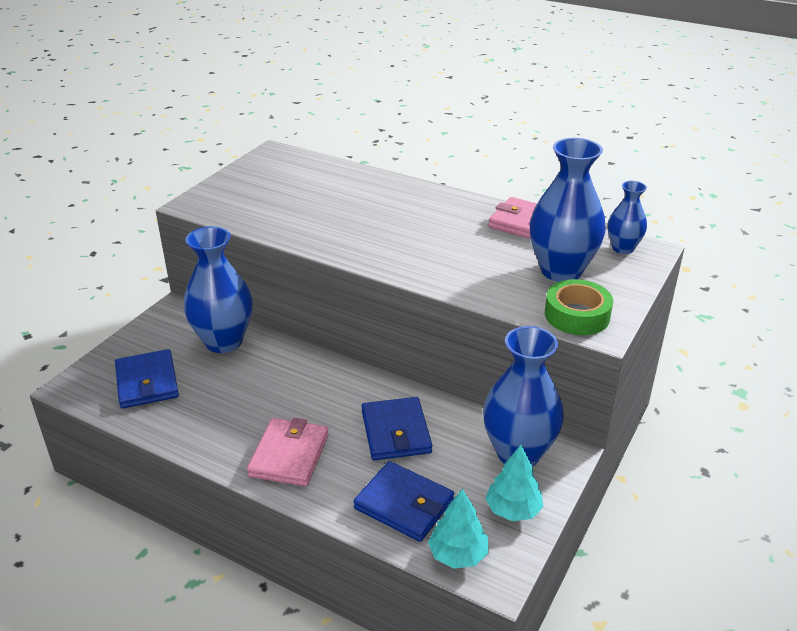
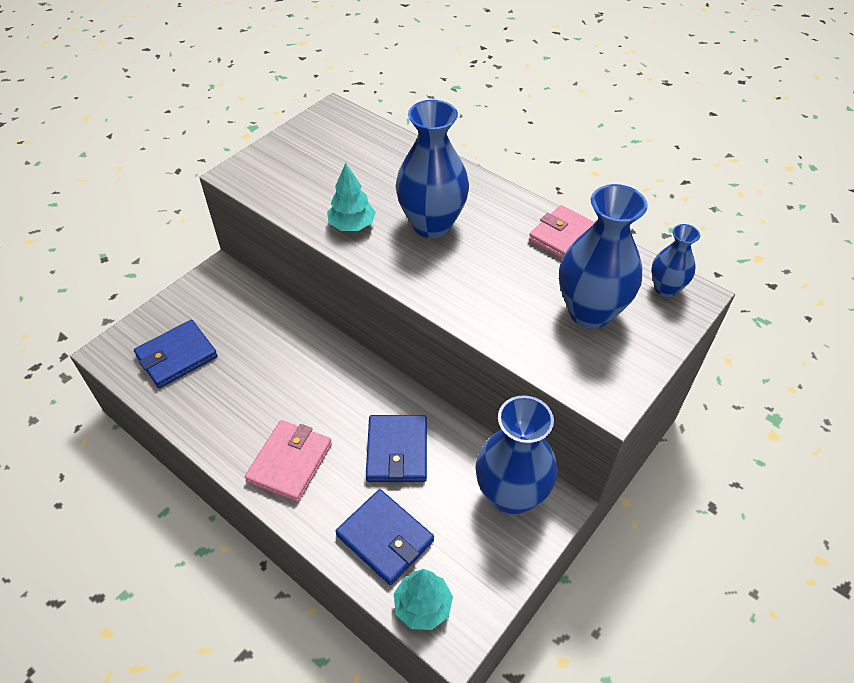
camera: 10 degrees right, 15 degrees up
blue wallet [115,349,179,409] -> blue wallet turned 60 degrees clockwise [134,320,218,388]
blue vase [183,226,253,353] -> blue vase moved to [396,100,469,238]
turquoise tree [485,445,544,521] -> turquoise tree moved to [327,163,376,231]
green tape [545,279,613,335] -> none

